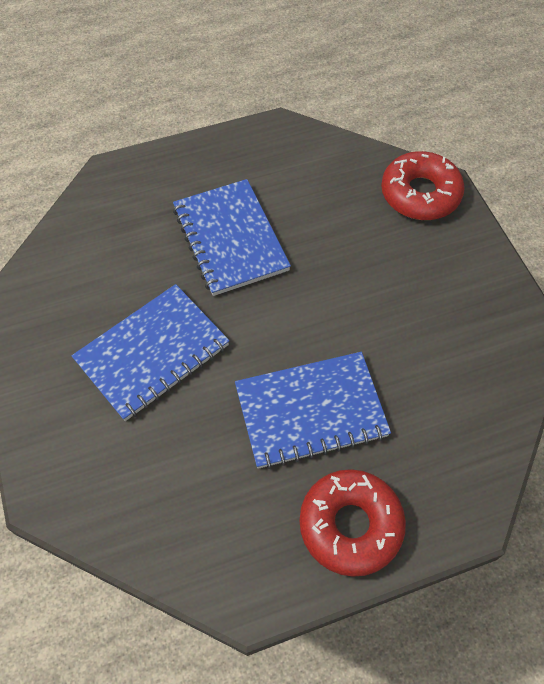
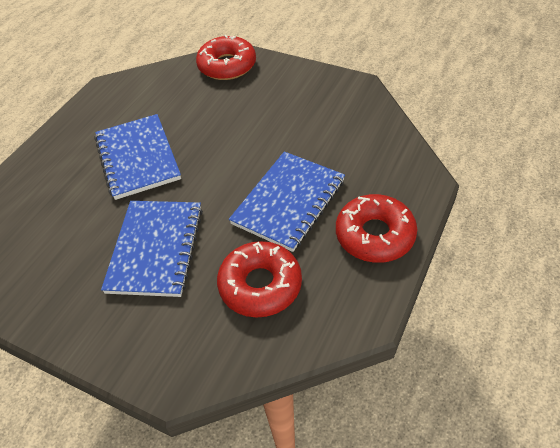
camera: 40 degrees left, 10 degrees down
blue notebook [173,179,291,296] -> blue notebook turned 45 degrees clockwise [95,114,181,200]
none -> red donut [217,241,302,318]

